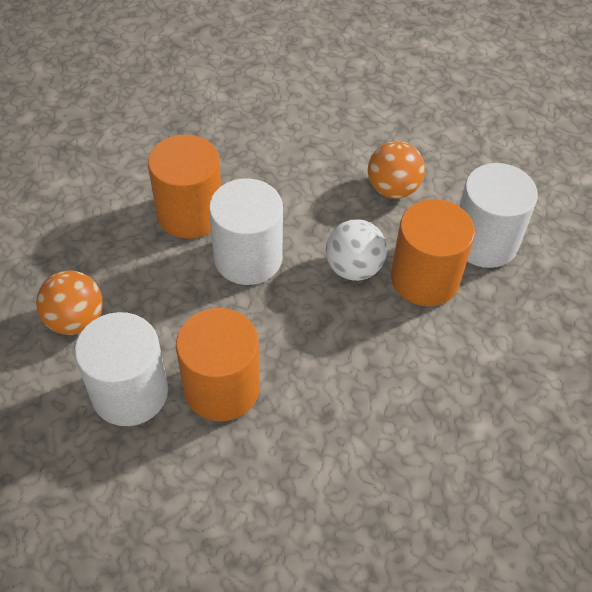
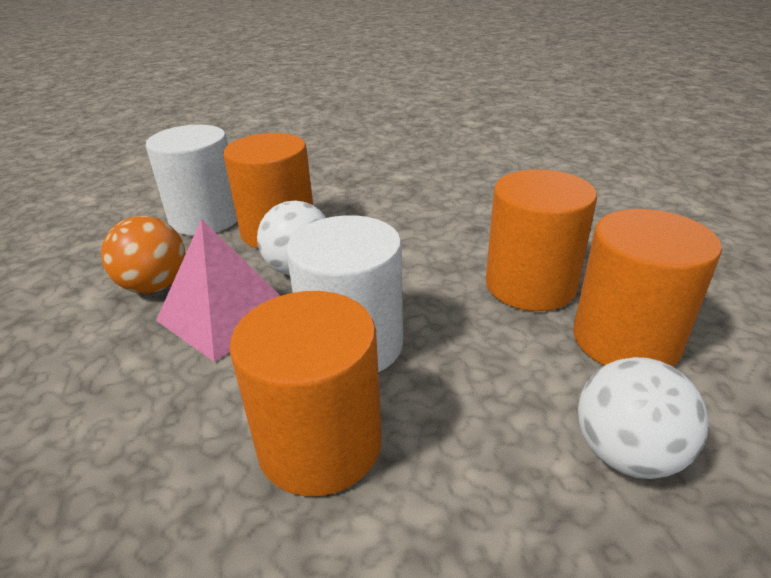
camera: 120 degrees left, 20 degrees down
orange ball [36,270,103,335] -> white ball [578,357,708,479]
white cylinder [75,312,168,426] -> orange cylinder [573,209,722,367]
none -> pink pyramid [156,219,280,362]

